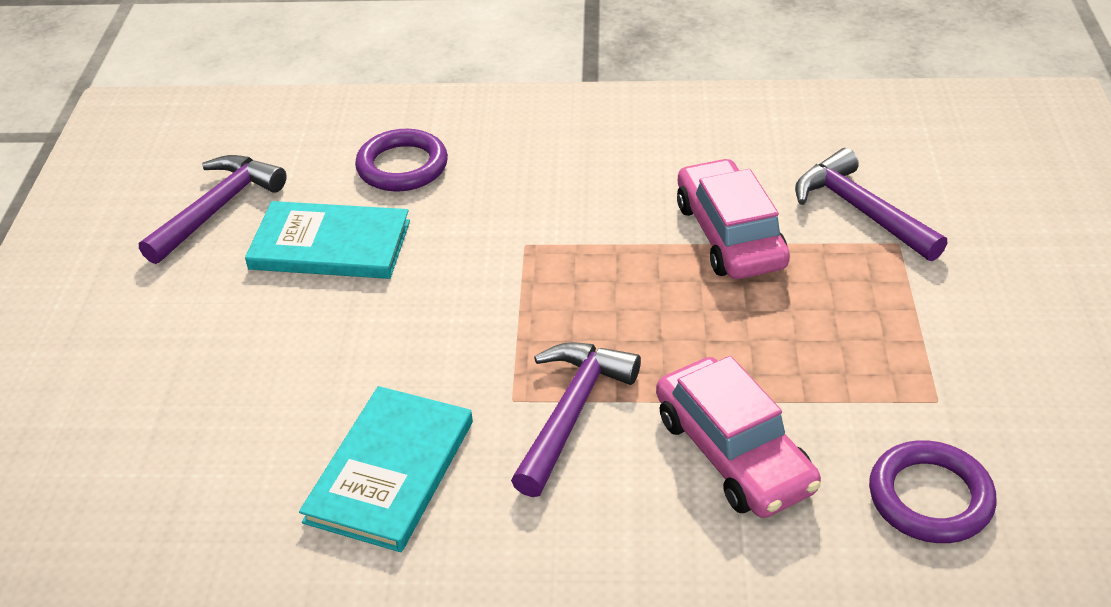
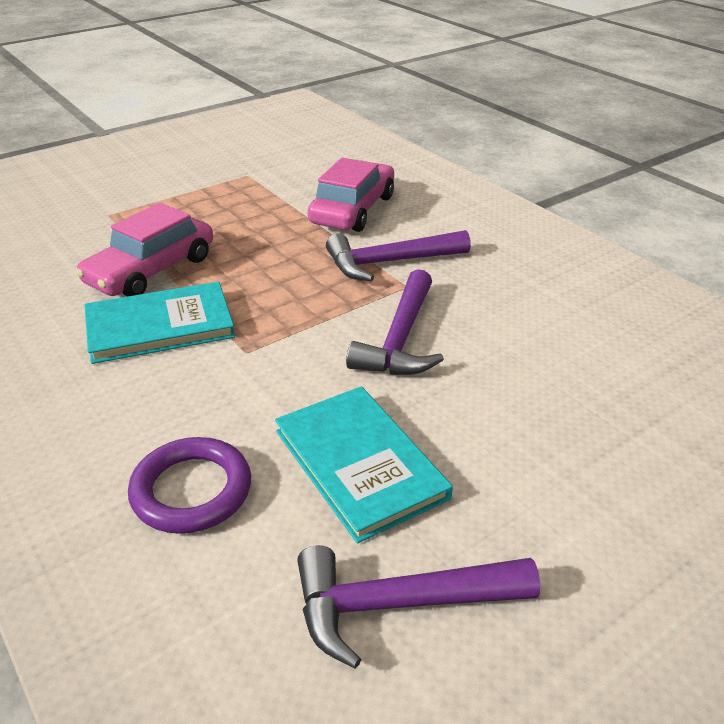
camera: 130 degrees left, 5 degrees down
turquoise book [299,386,473,552] -> turquoise book moved to [85,282,235,364]
purple hammer [795,148,947,261] -> purple hammer moved to [346,269,444,375]
purple ring [869,440,997,543] -> none

